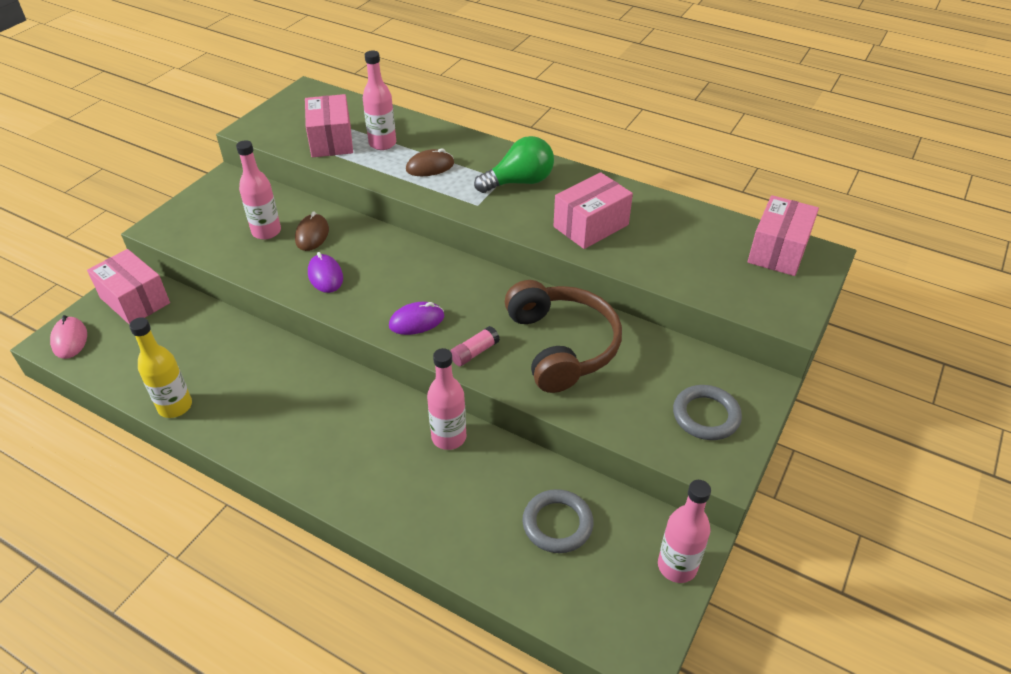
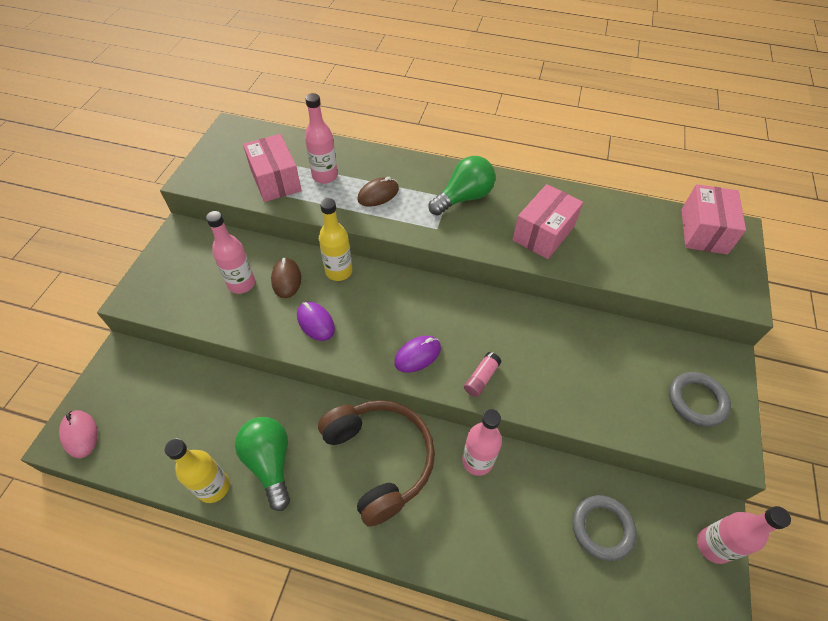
camera: 15 degrees left, 10 degrees up
pink box [87,249,170,324] -> none
brown headphones [505,280,622,393] -> brown headphones moved to [318,400,435,527]
none -> green light bulb [235,417,290,511]
none -> yellow bottle [319,198,352,281]

